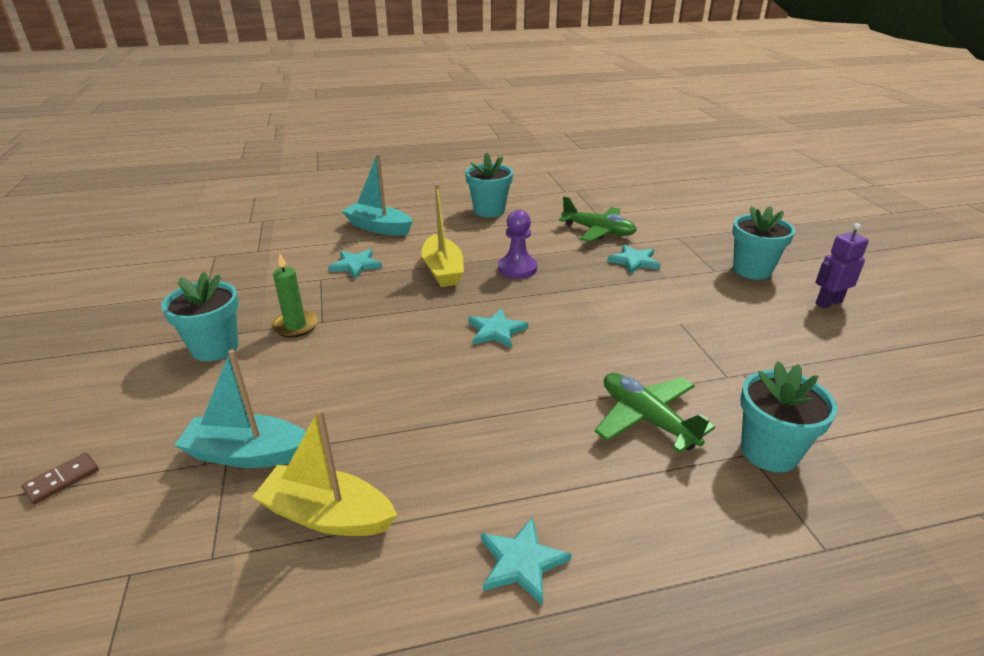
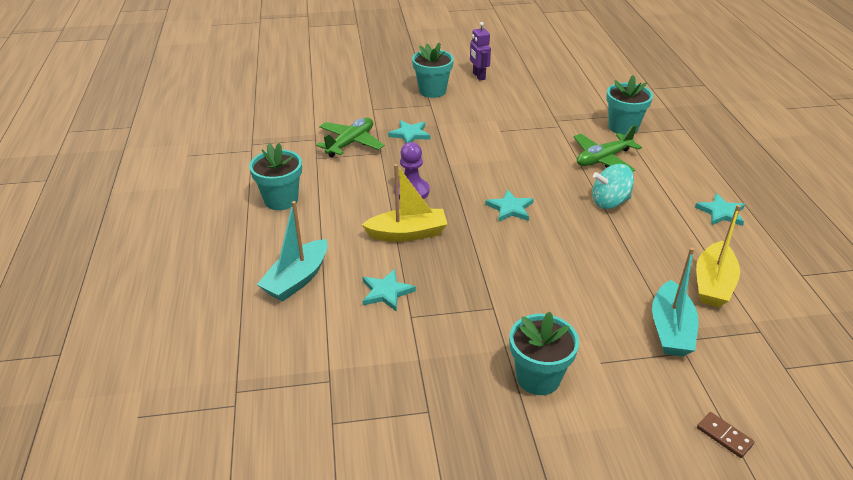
camera: 85 degrees left, 5 degrees up
green candle [271,254,318,338] -> none
none -> turquoise spinning top [592,164,634,209]

